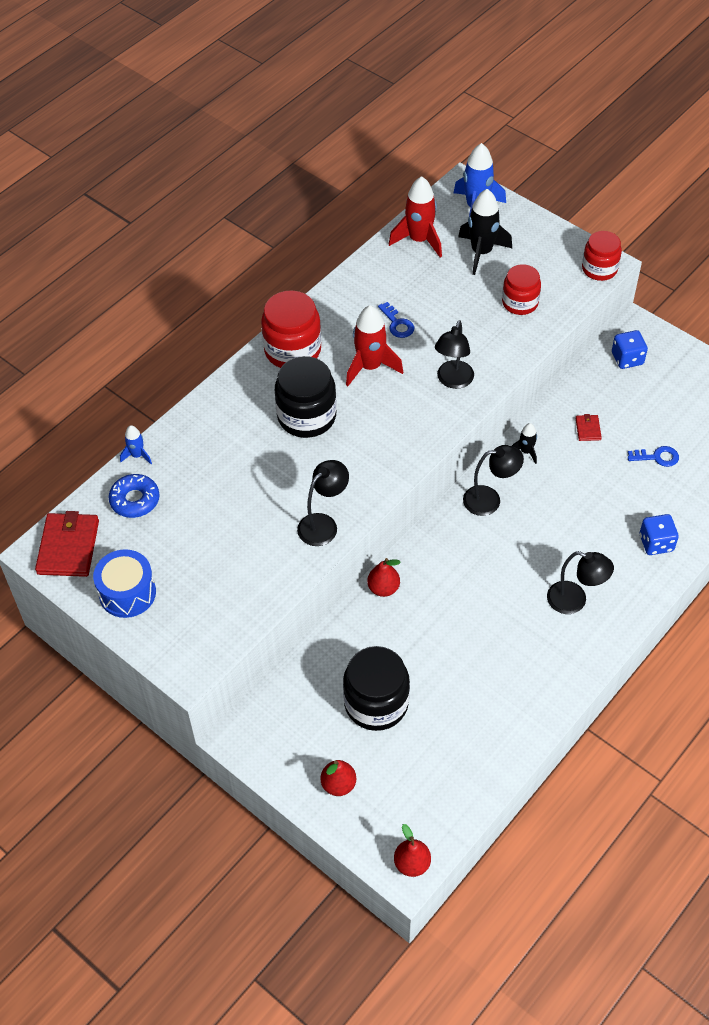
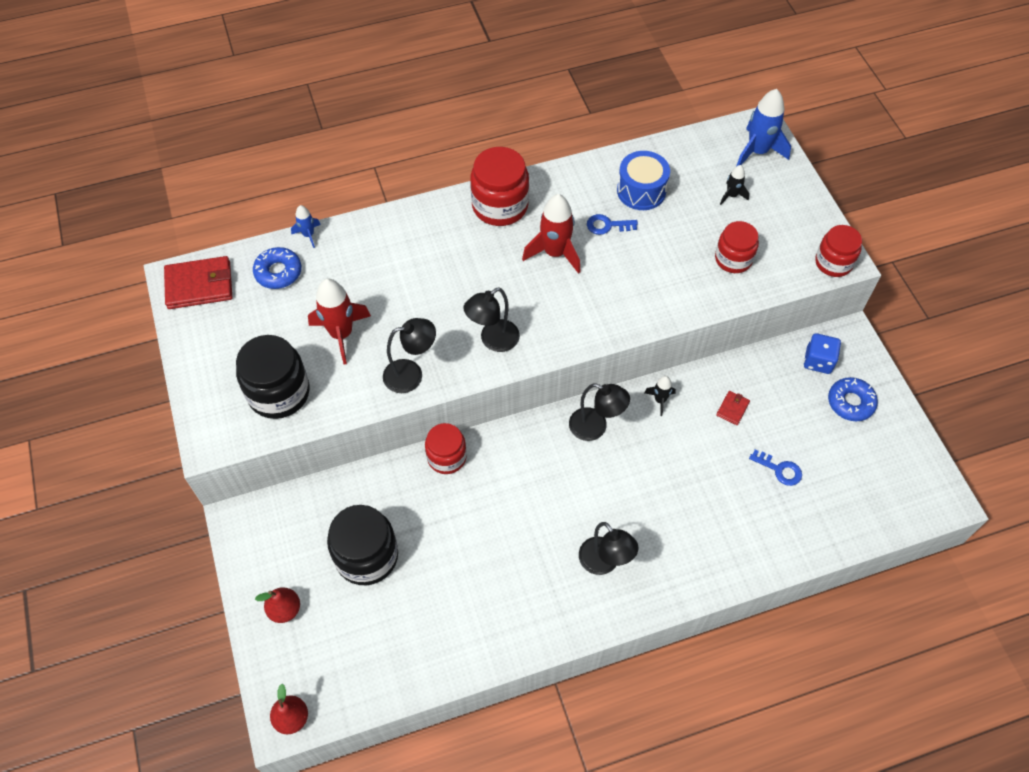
camera: 30 degrees right, 5 degrees up
red wallet [35,511,99,577] -> red wallet turned 45 degrees clockwise [164,256,232,309]
blue drum [93,549,156,618] -> blue drum moved to [617,151,670,210]
black jar [275,356,337,438] -> black jar moved to [236,335,310,419]
red pear [367,558,401,597] -> red jar [425,423,467,474]
blue key [378,302,414,338] -> blue key turned 90 degrees clockwise [587,214,638,235]
red rocket [389,176,442,257] -> red rocket moved to [308,278,371,364]
black lamp [435,321,474,389] -> black lamp moved to [463,287,520,352]
black rocket [458,189,512,275] -> black rocket [720,165,749,205], size x0.52
blue dice [640,514,679,555] -> none
none -> blue donut [828,377,878,421]

